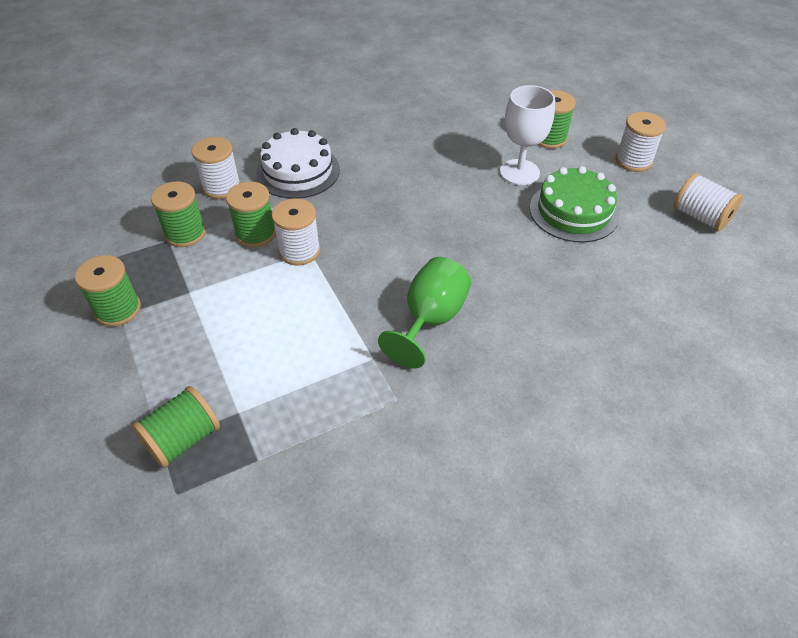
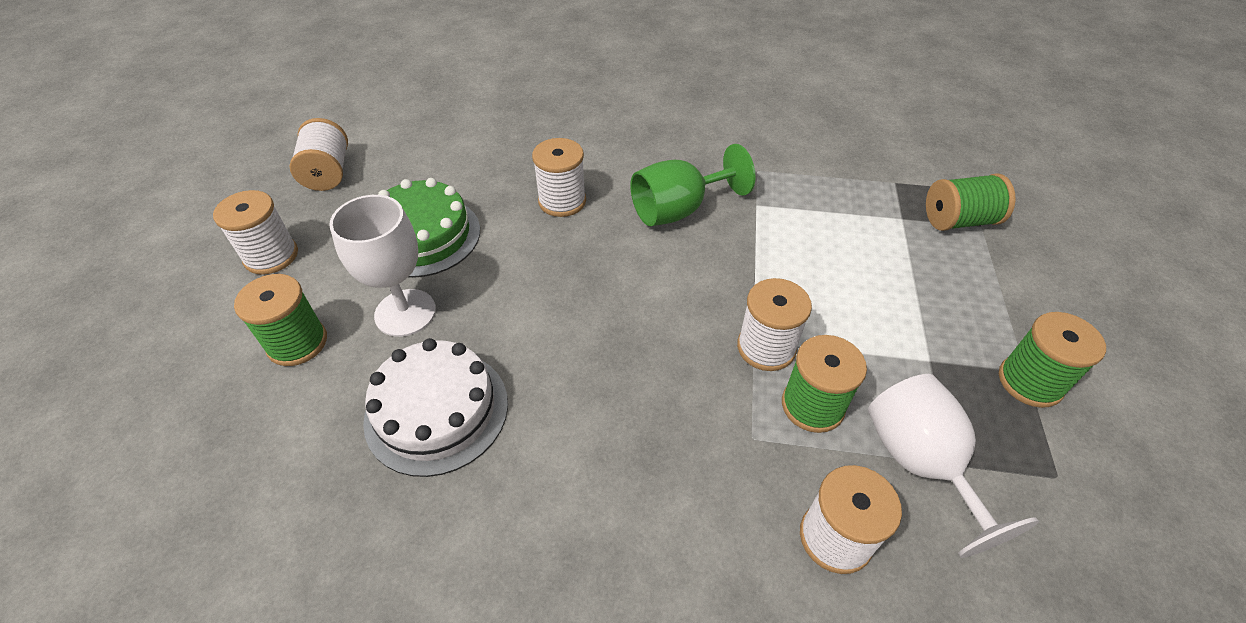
camera: 145 degrees left, 0 degrees up
green spool [151,181,206,247] -> white goblet [868,374,1039,558]
white cake [256,128,340,199] -> white cake moved to [363,338,508,477]
none -> white spool [532,138,586,217]

